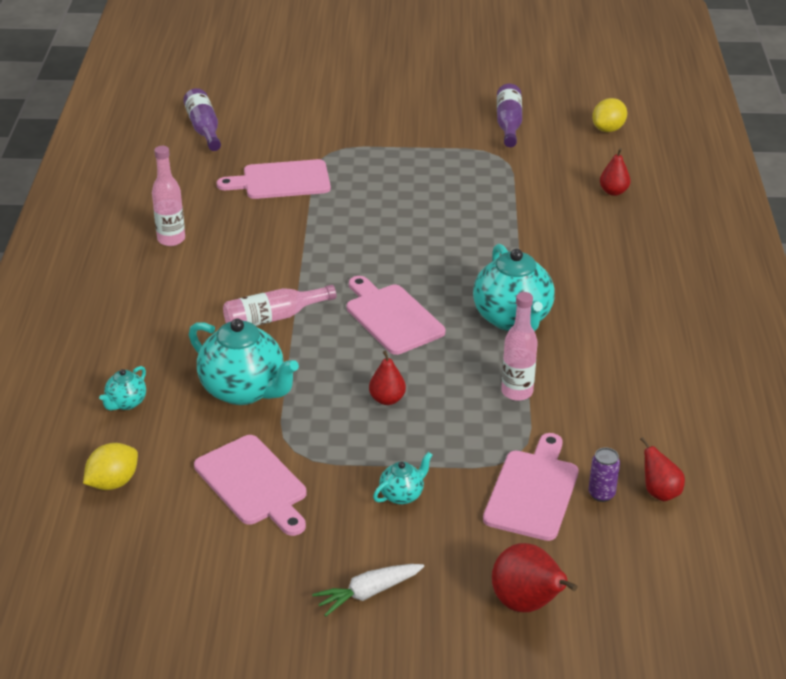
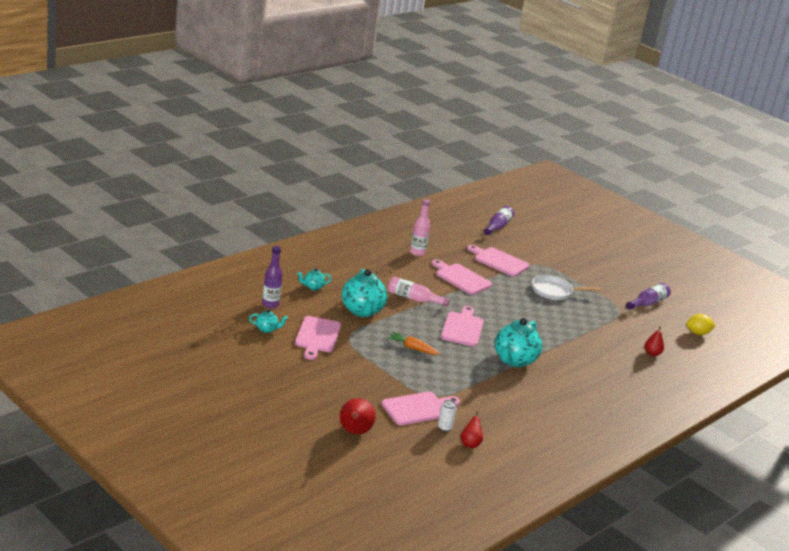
camera: 40 degrees right, 10 degrees down
yellow lemon [83,443,138,490] -> purple bottle [262,246,283,308]
white carrot [312,564,424,616] -> none
red pear [369,351,406,405] -> orange carrot [387,332,440,355]
turquoise teapot [373,452,432,505] -> turquoise teapot moved to [249,309,288,333]
pink bottle [501,292,538,401] -> none
purple can [588,448,620,502] -> white can [438,400,457,432]
none -> pink cutting board [432,259,492,295]
none -> white pan [532,275,600,300]

